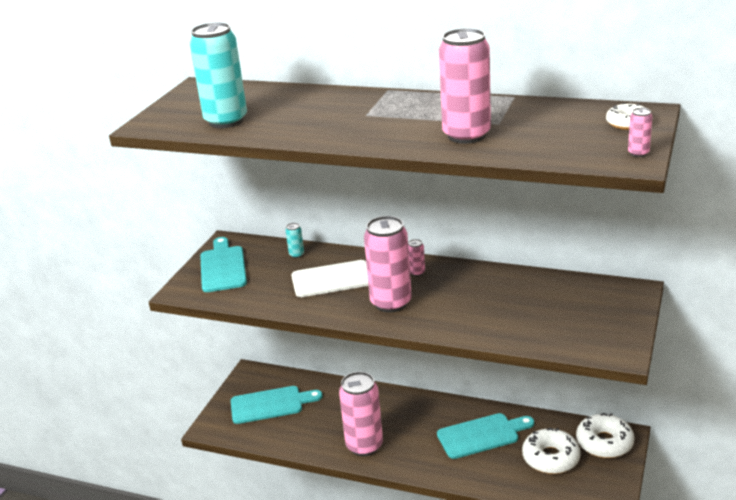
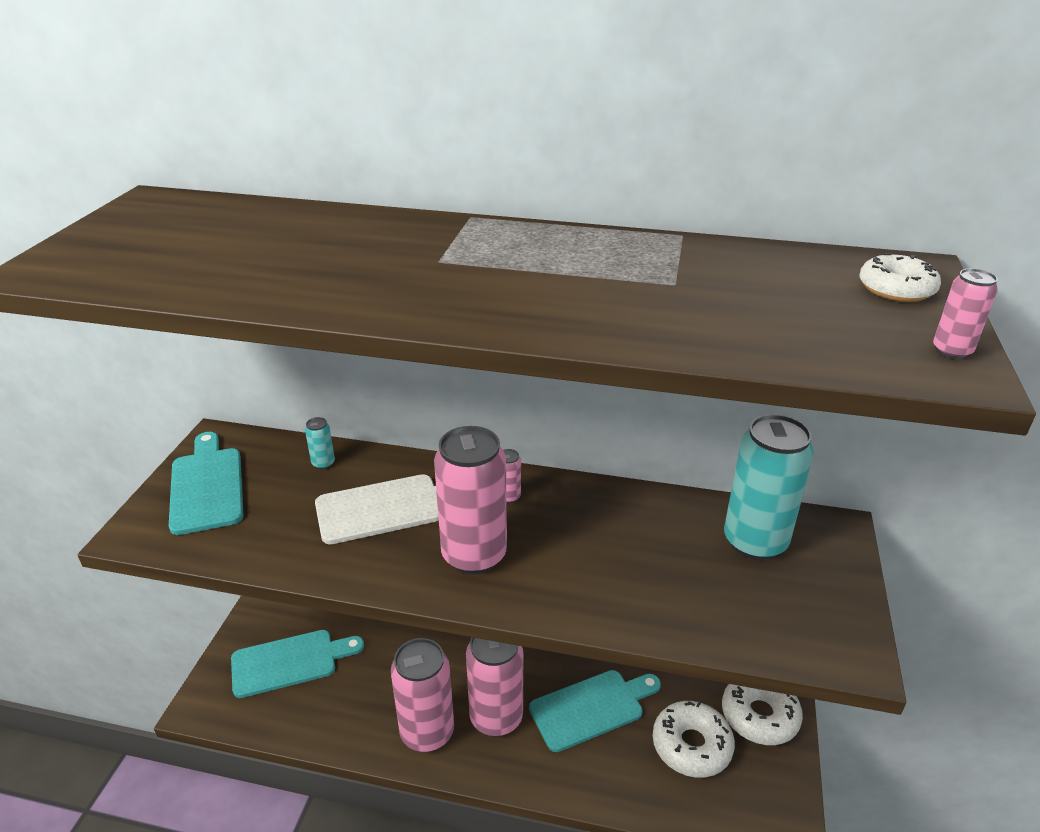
camera: 10 degrees left, 5 degrees up
turquoise can [189,22,247,128] -> turquoise can moved to [724,414,814,561]
pink can [439,28,491,144] -> pink can moved to [466,637,523,737]

